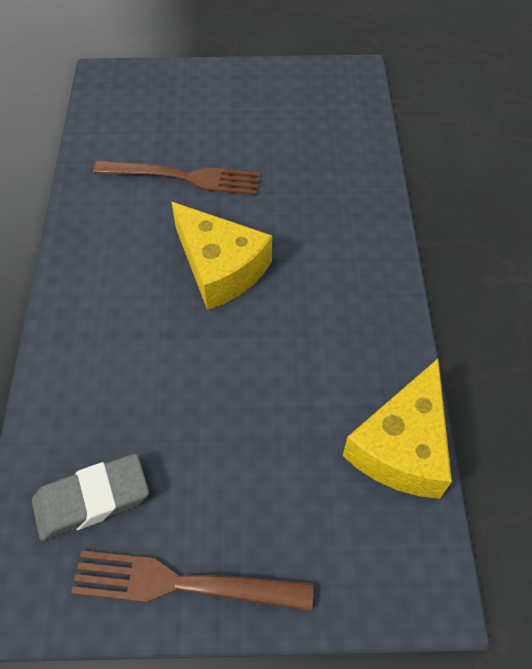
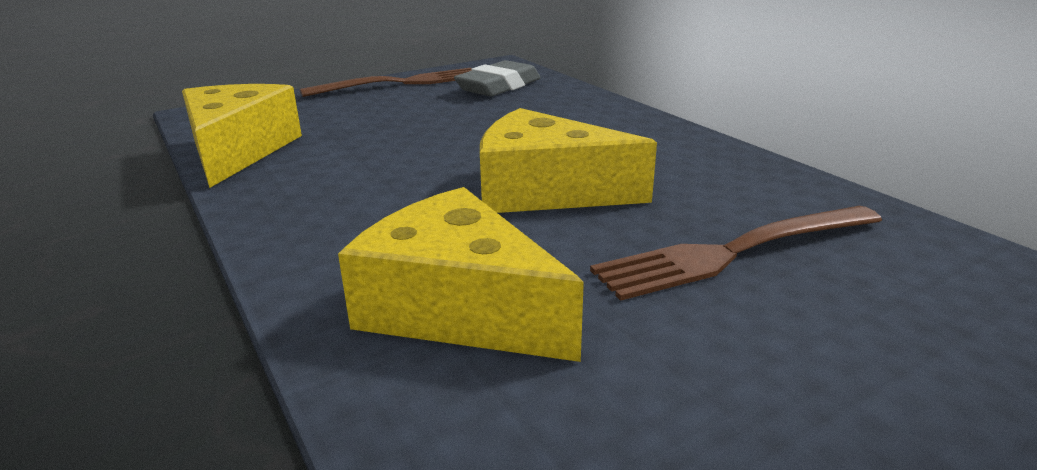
camera: 150 degrees right, 30 degrees down
none -> yellow cheese [338,187,584,362]

